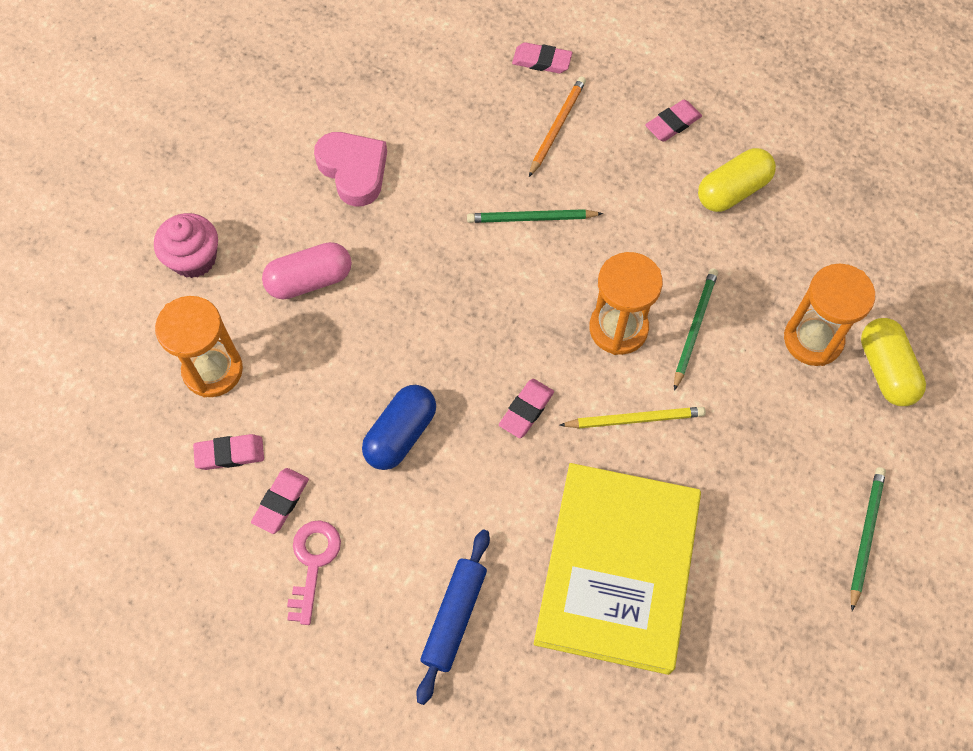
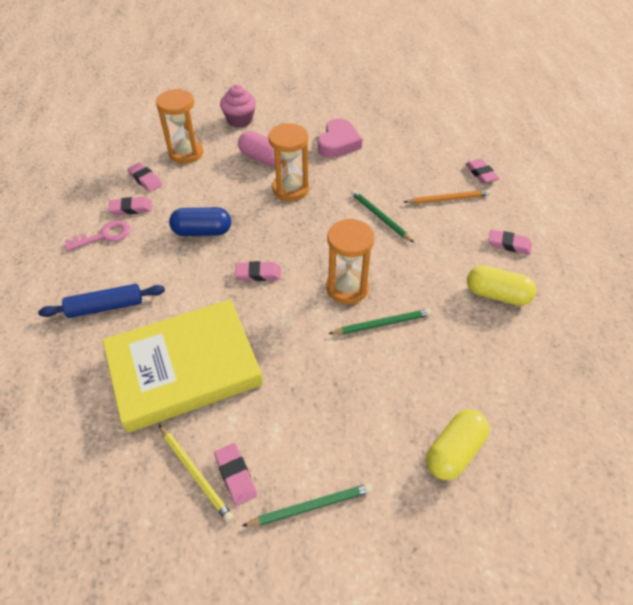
camera: 55 degrees right, 15 degrees down
yellow pencil [559,407,706,428] -> yellow pencil moved to [159,425,233,522]
orange hourglass [784,264,875,366] -> orange hourglass moved to [268,123,309,201]
none -> pink eraser [214,443,257,506]

